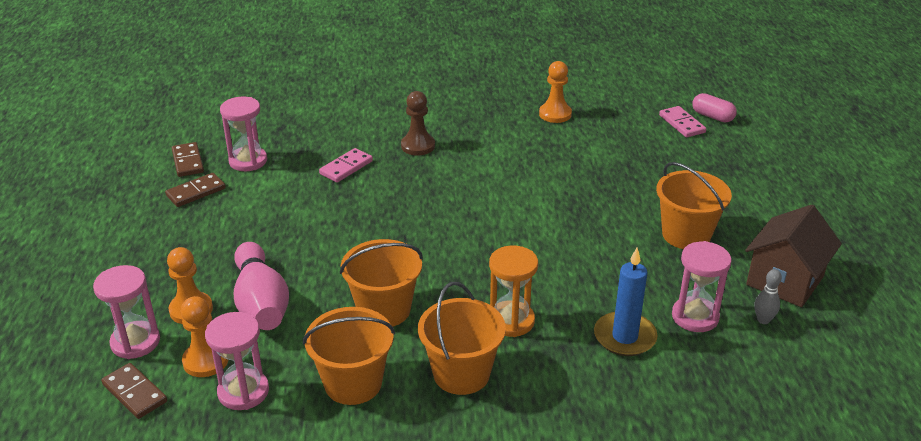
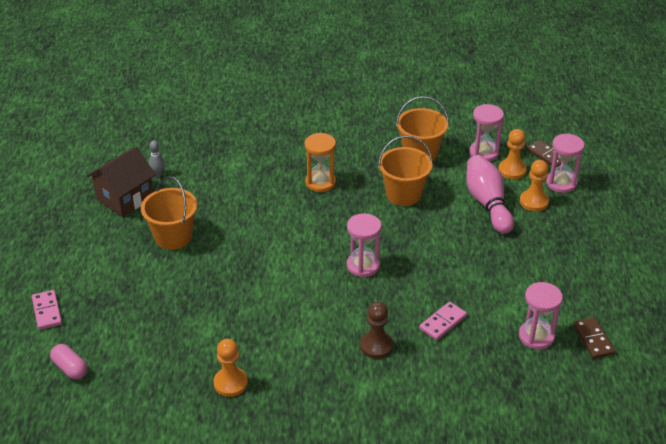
camera: 175 degrees left, 5 degrees up
brown domino [165,173,226,207] -> none
orange bucket [418,282,506,395] -> none
blue candle [594,248,658,356] -> none
pink domino [659,106,706,137] -> pink domino moved to [32,290,62,330]
pink hourglass [672,241,732,332] -> pink hourglass moved to [347,213,381,277]

